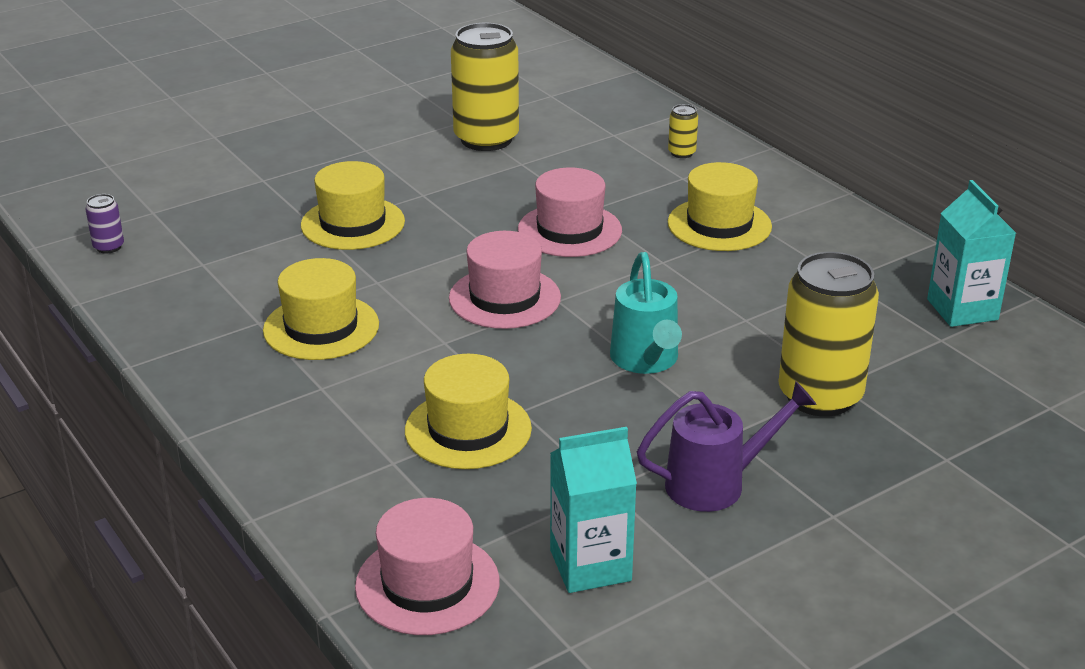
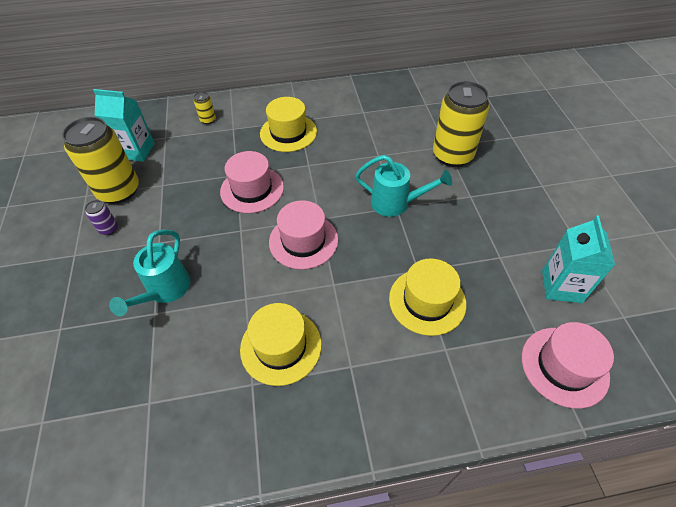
camera: 65 degrees left, 20 degrees up
purple can [85,194,124,254] -> purple can moved to [85,200,118,235]
yellow hat [301,161,405,250] -> turquoise watering can [109,229,191,316]
purple watering can [637,381,816,512] -> none
turquoise carton [927,180,1016,327] -> turquoise carton moved to [93,89,155,162]

